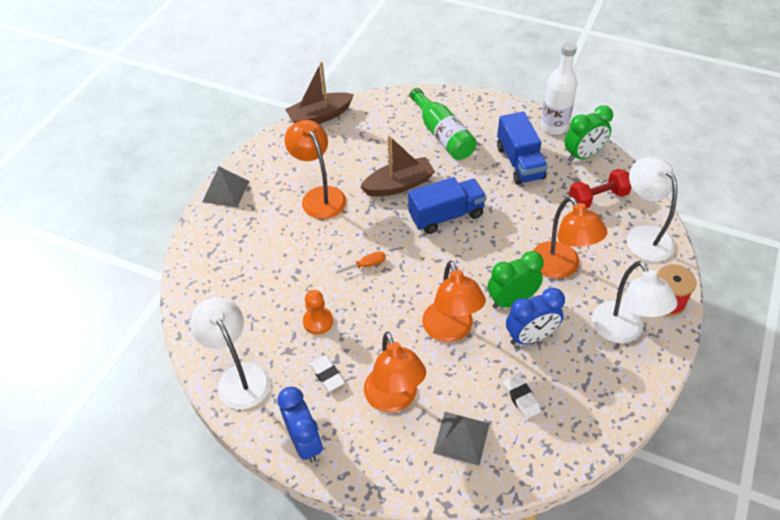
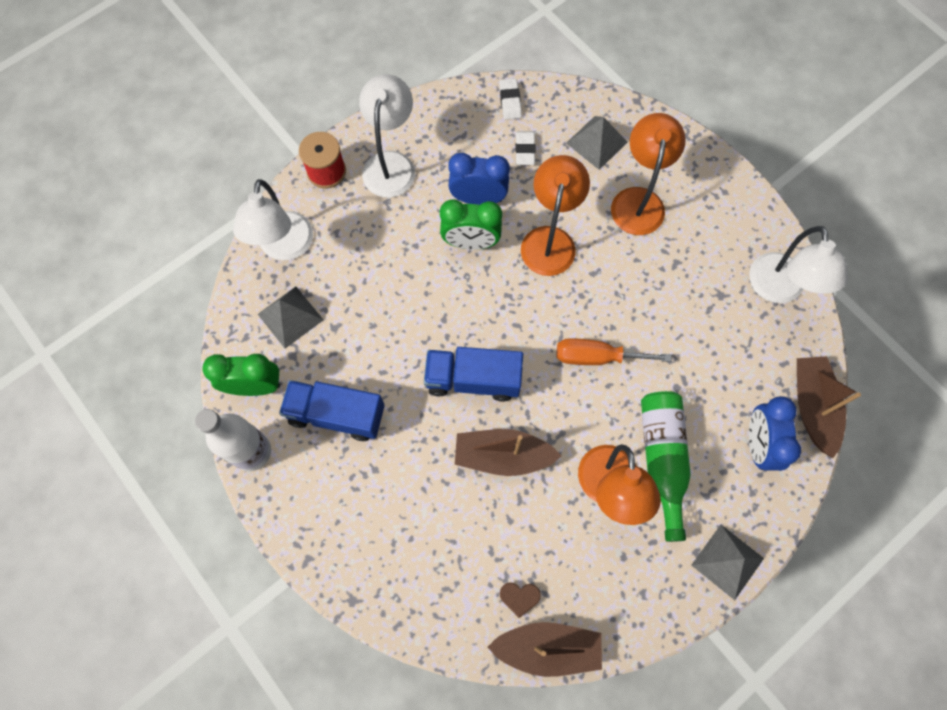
camera: 155 degrees left, 20 degrees up
blue clock [278,387,323,463] -> blue clock moved to [749,396,801,471]
orange pawn [303,290,333,334] -> none
white eraser [310,356,345,392] -> white eraser moved to [499,78,522,120]
orange screwdriver [336,251,386,273] -> orange screwdriver [557,338,671,365], size x1.78
green bottle [410,88,477,160] -> green bottle moved to [641,391,691,542]
blue truck [497,111,548,185] -> blue truck turned 90 degrees counterclockwise [279,380,385,441]
orange lamp [533,196,608,279] -> none
red dumbbell [569,169,632,209] -> grey pyramid [258,287,323,348]
none -> brown heart [500,582,541,618]
none -> brown boat [797,356,861,458]

